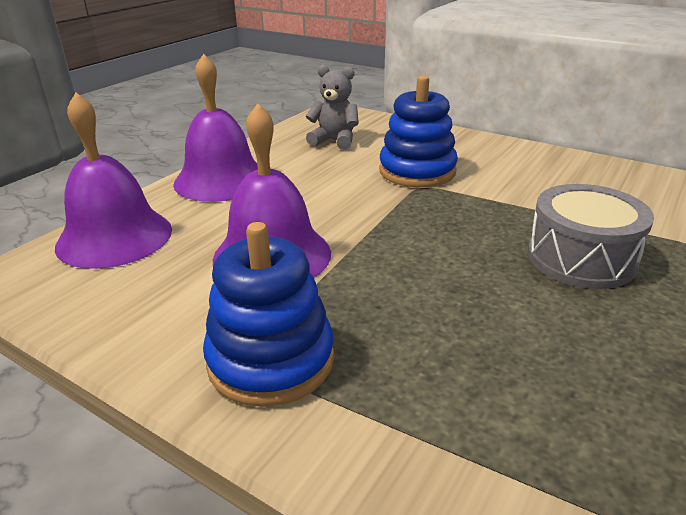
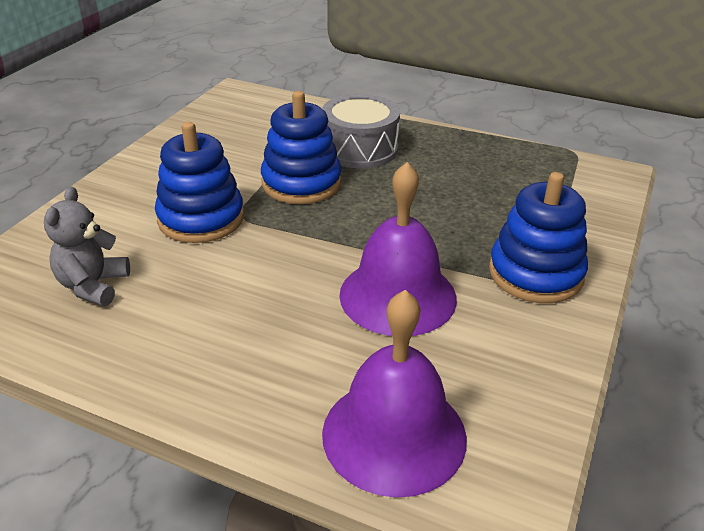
camera: 100 degrees left, 5 degrees up
purple bell [173,54,258,202] -> none
none -> blue stacking toy [261,91,341,204]

